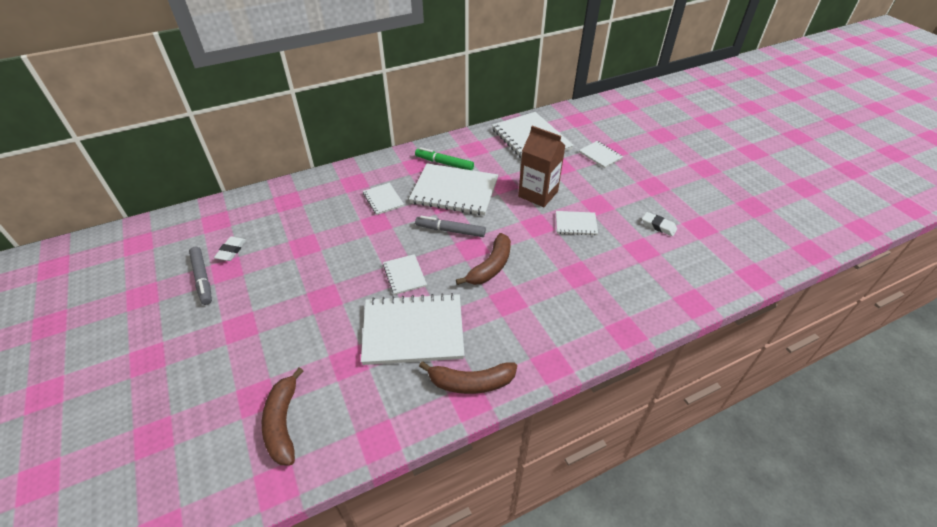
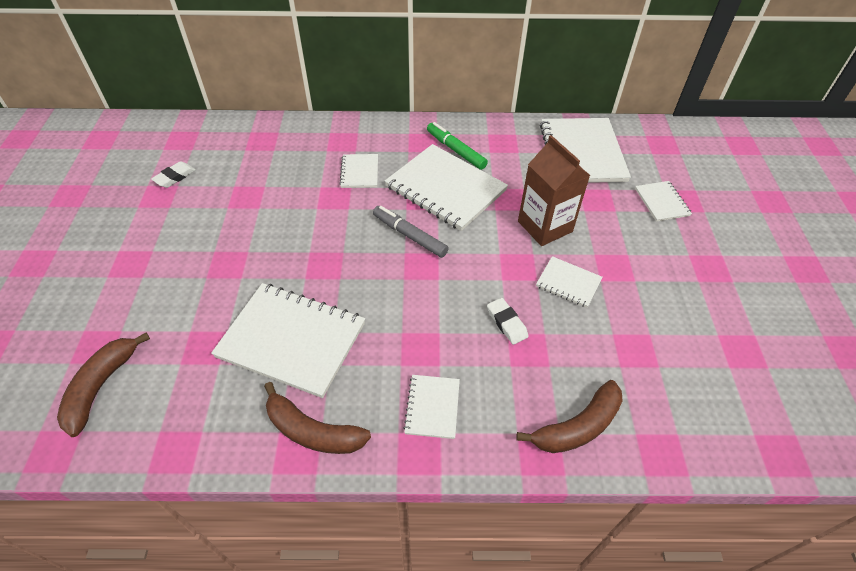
camera: 25 degrees right, 5 degrees up
grey marker [189,247,212,305] -> none
white notebook [383,254,427,295] -> white notebook moved to [403,375,460,439]
brown banana [456,233,511,285] -> brown banana moved to [516,380,623,453]
white eraser [642,212,677,236] -> white eraser moved to [487,298,528,345]

